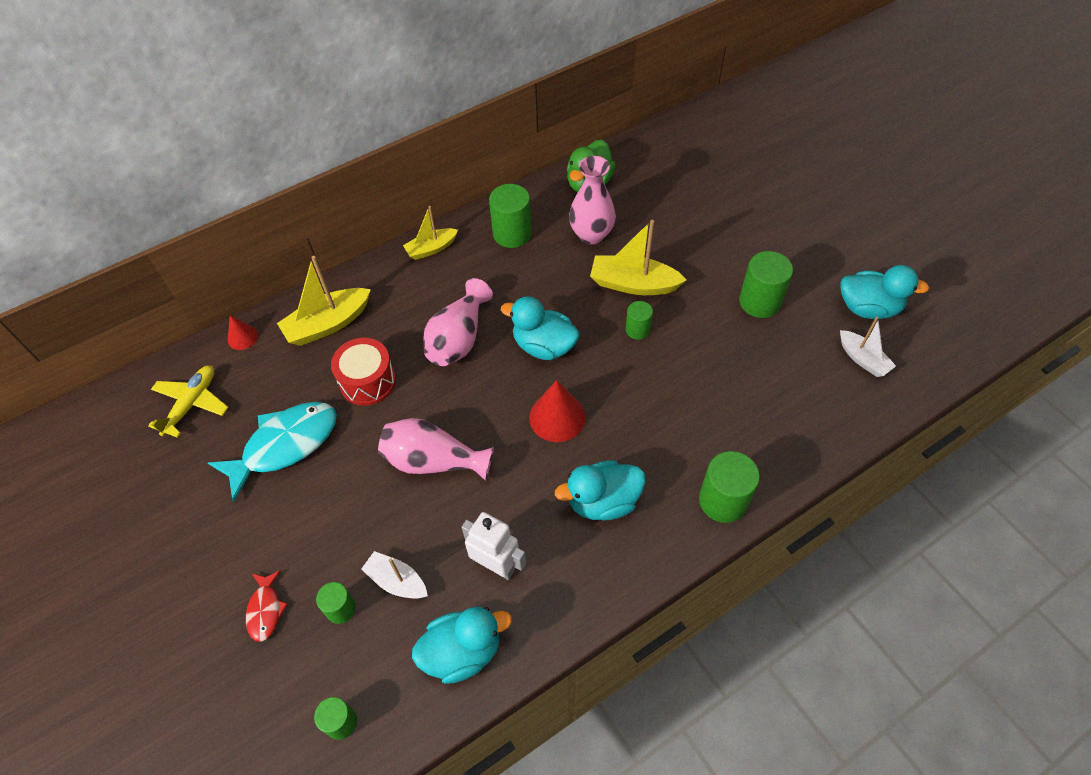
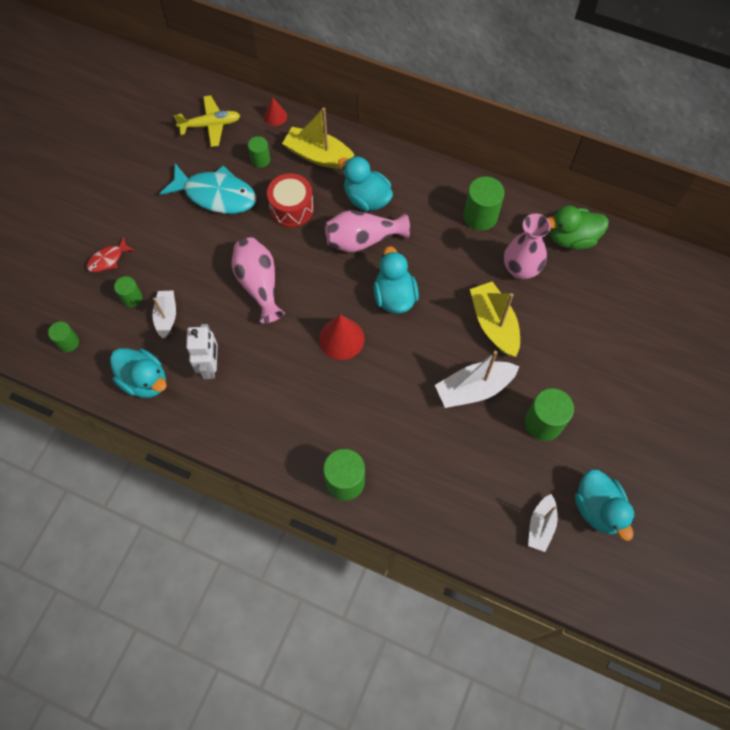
camera: 55 degrees right, 10 degrees up
yellow boat [403,206,458,260] -> none
turquoise duck [555,460,646,520] -> turquoise duck moved to [338,156,393,211]
green cylinder [625,301,653,340] -> green cylinder moved to [248,136,270,168]
none -> white boat [435,351,519,408]

